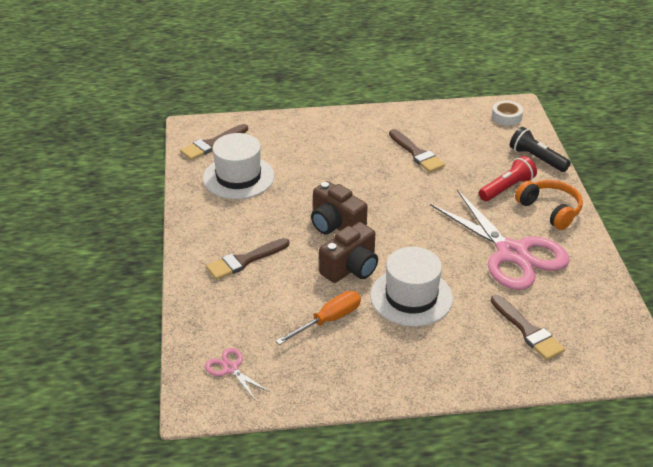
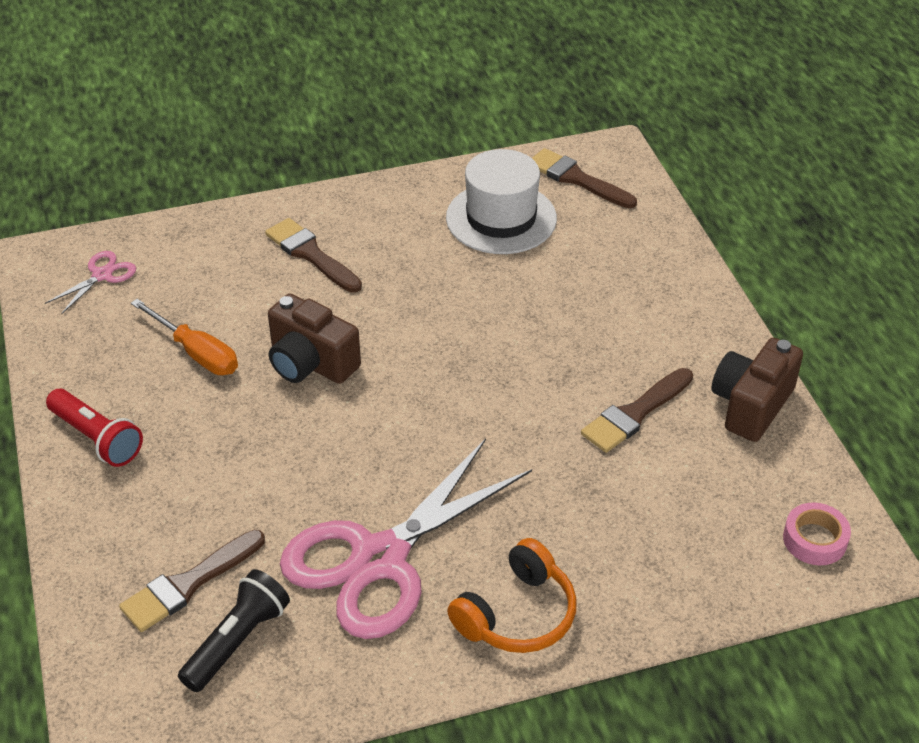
camera: 80 degrees right, 5 degrees up
brown camera [311,181,368,234] -> brown camera moved to [711,338,803,442]
white hat [370,247,453,327] -> none
red flashlight [479,156,537,201] -> red flashlight moved to [46,389,143,467]
white tape [492,101,523,125] -> pink tape [783,503,851,565]
black flashlight [510,127,571,172] -> black flashlight moved to [178,569,290,692]

